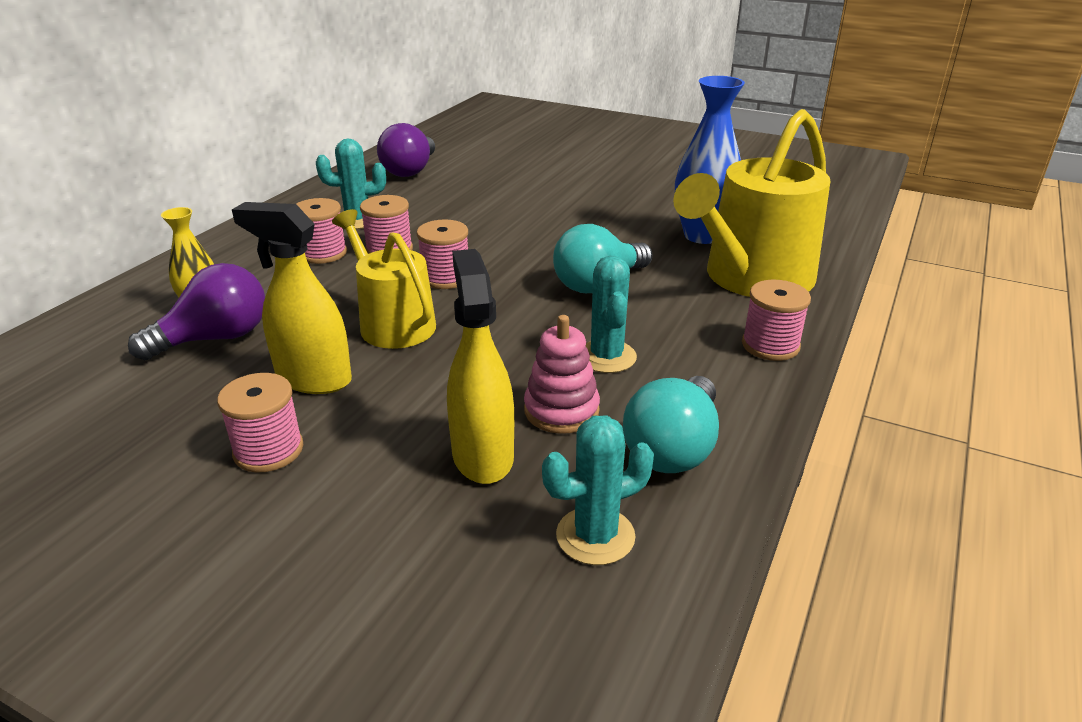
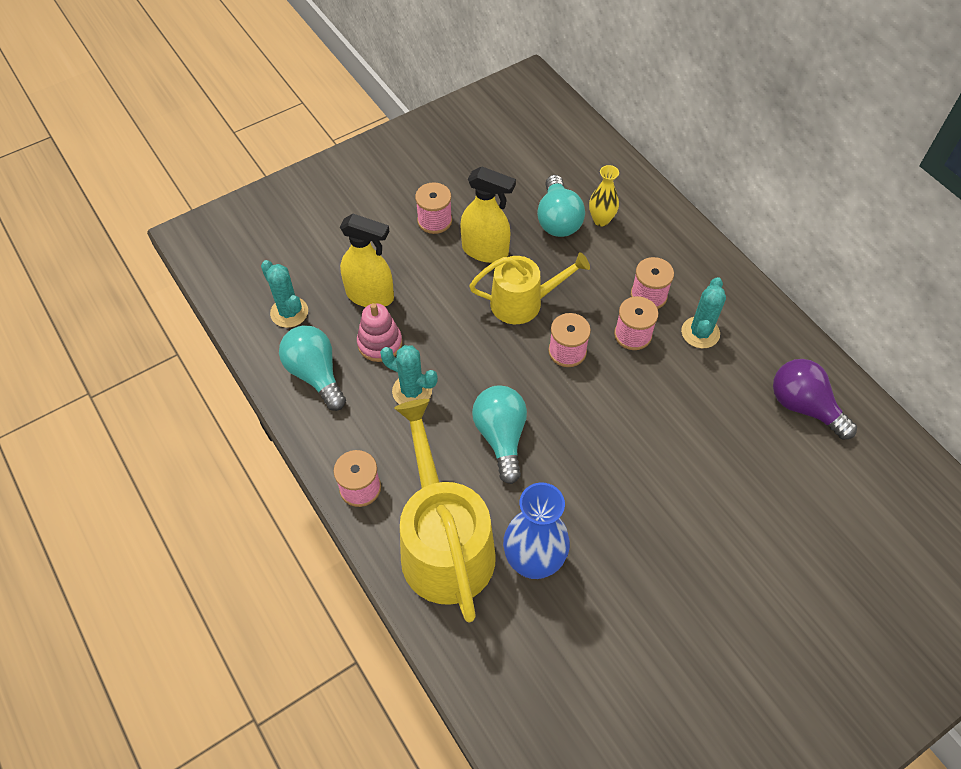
camera: 120 degrees right, 25 degrees up
purple light bulb [128,263,265,360] -> turquoise light bulb [537,175,585,237]
yellow spray bottle [232,202,352,394] -> yellow spray bottle turned 60 degrees clockwise [460,166,516,263]
turquoise cactus [542,415,654,565] -> turquoise cactus turned 45 degrees counterclockwise [261,260,308,328]

